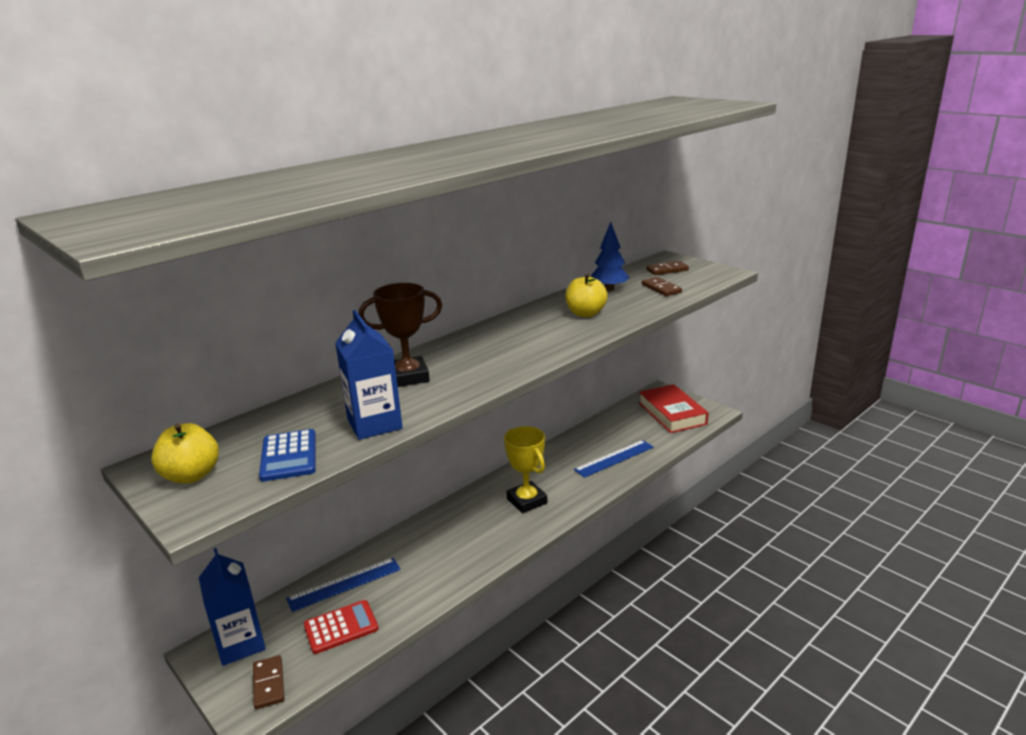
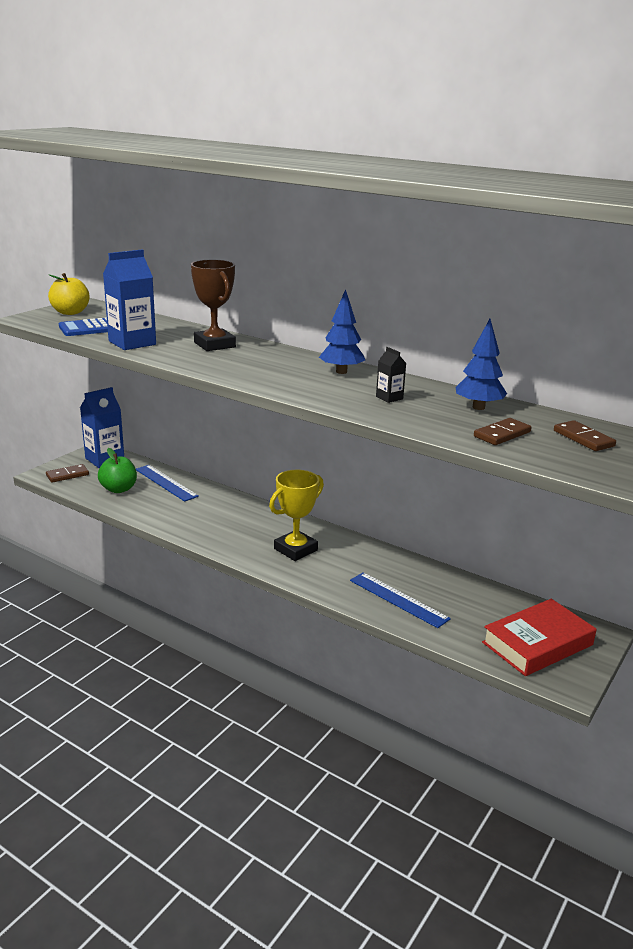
camera: 75 degrees right, 0 degrees up
red calculator [304,600,379,654] -> green apple [98,448,137,493]
yellow apple [565,274,608,317] -> black carton [376,347,406,403]
none -> blue tree [319,289,365,374]

